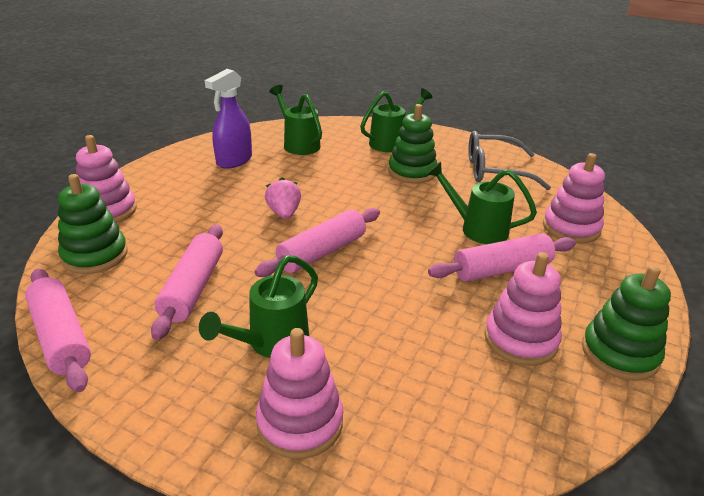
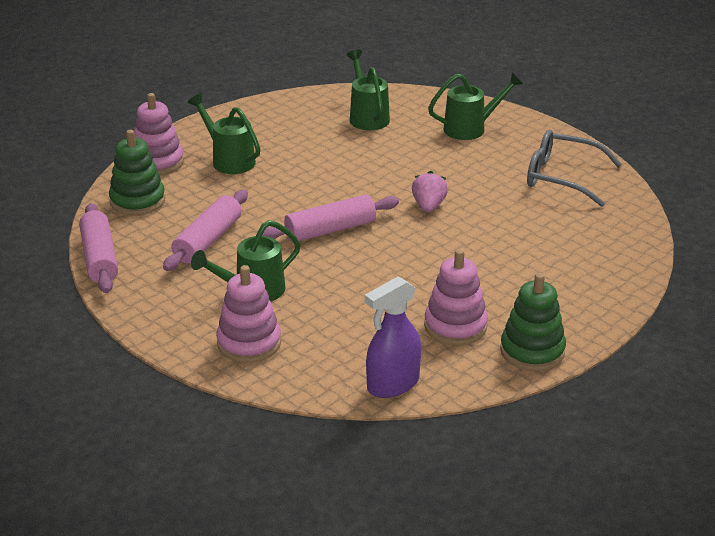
camera: 20 degrees right, 0 degrees up
purple spray bottle [205,69,252,169] -> purple spray bottle moved to [365,276,421,398]
pink strawberry [265,177,301,219] -> pink strawberry moved to [412,171,448,212]
green stacking toy [388,104,437,184] -> none
green watering can [427,161,537,244] -> green watering can moved to [188,93,260,174]
pink rolling pin [428,233,576,282] -> none
pink stacking toy [543,153,605,243] -> none

